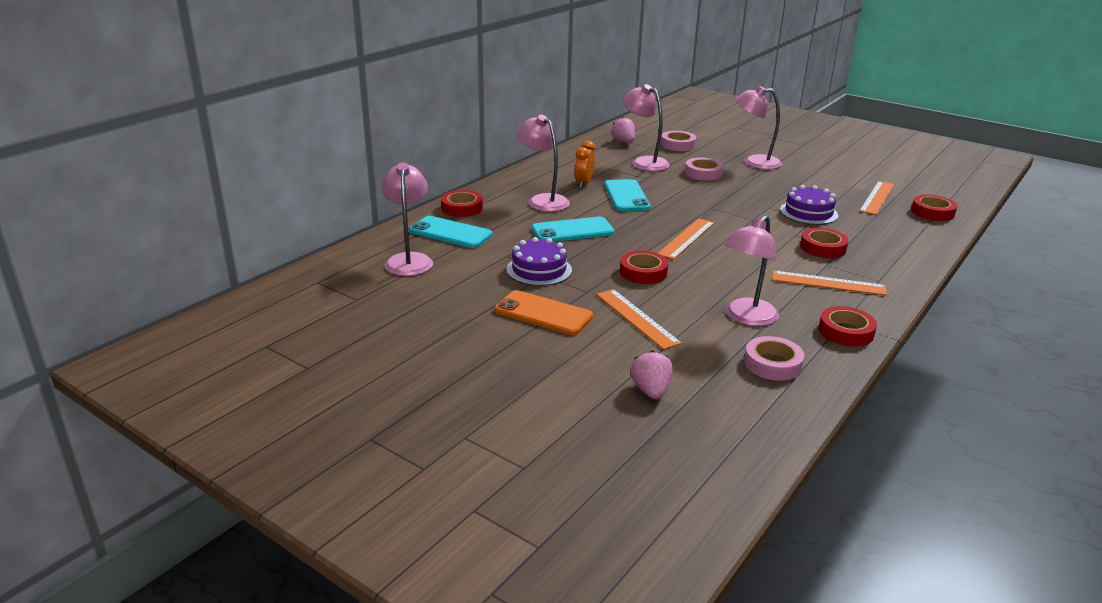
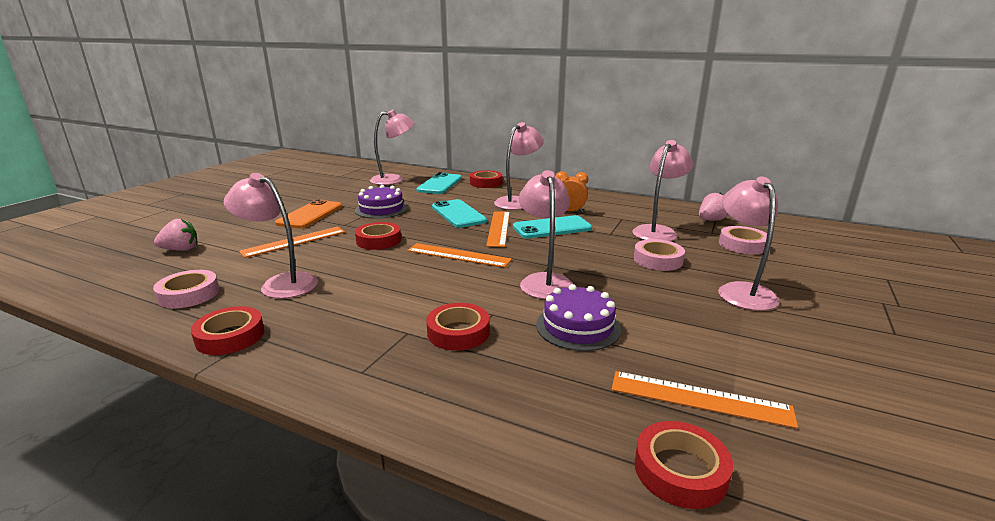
camera: 80 degrees right, 5 degrees down
orange ruler [772,270,887,296] -> orange ruler moved to [486,211,510,247]
none -> pink lamp [519,170,573,299]

